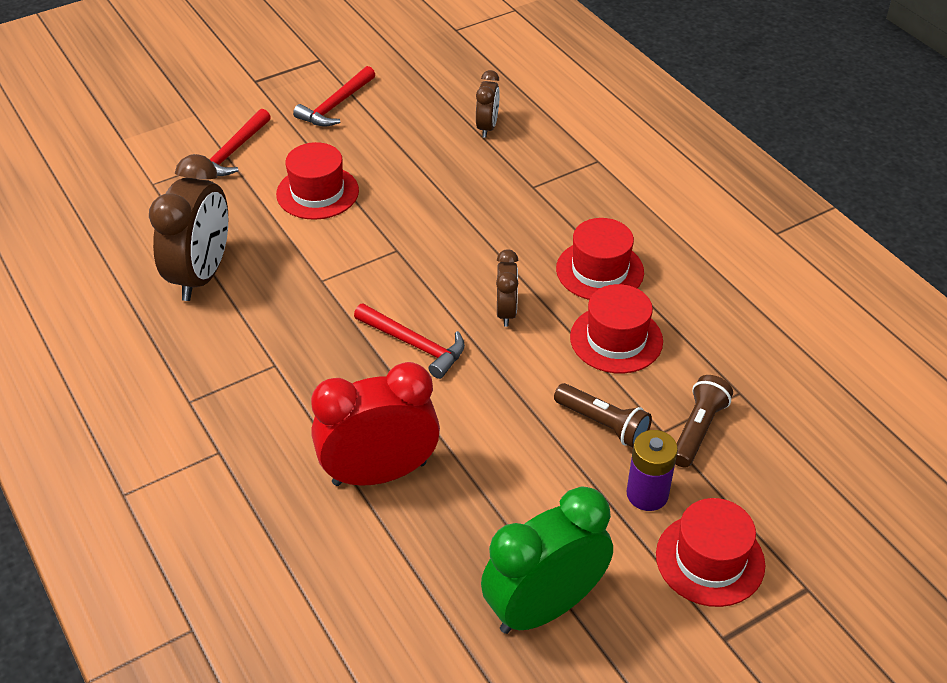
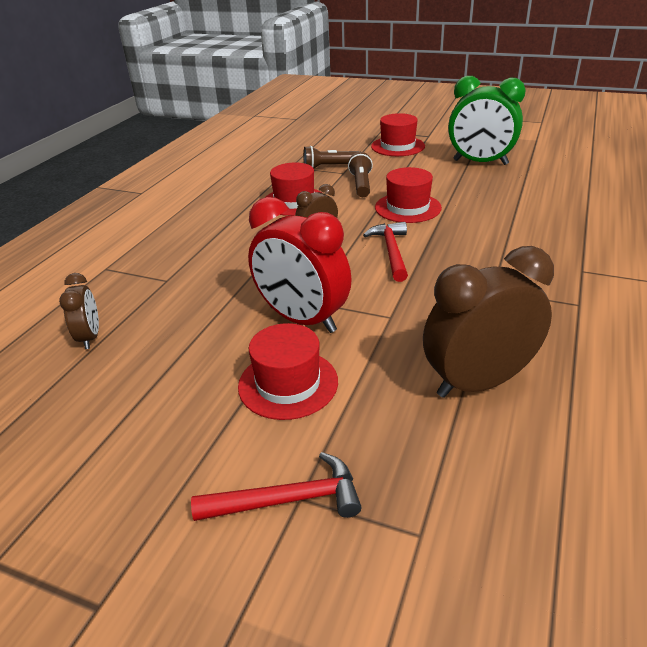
camera: 125 degrees left, 10 degrees down
red hammer [293,66,375,127] -> none
red clock [311,362,440,486] -> red clock moved to [248,197,352,333]
brown clock [476,70,500,138] -> brown clock turned 105 degrees clockwise [59,273,99,349]
red hat [556,218,644,300] -> red hat moved to [375,167,442,223]
purple battery [627,430,678,511] -> none

